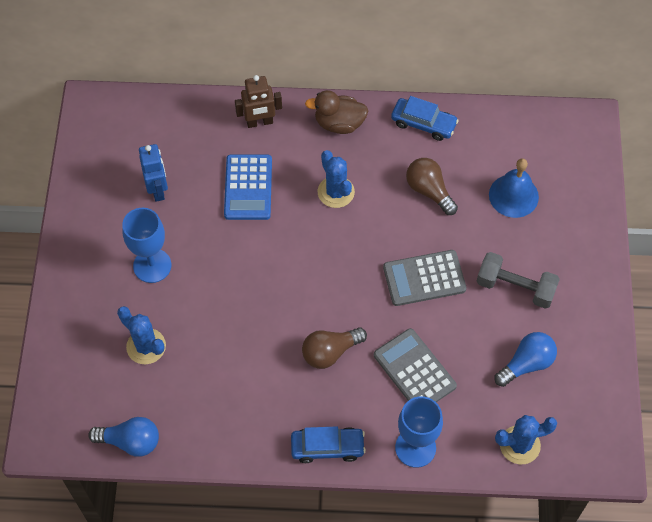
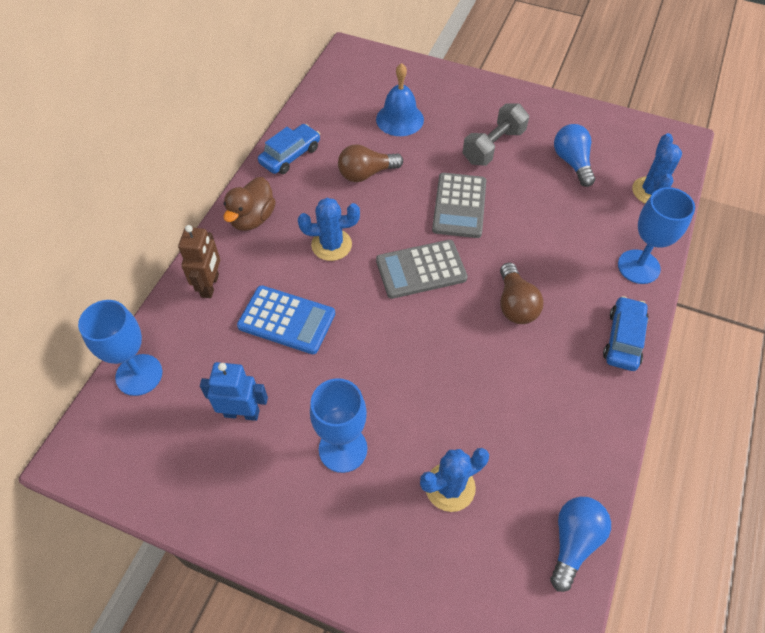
camera: 70 degrees left, 5 degrees down
grey calculator [374,328,457,402] -> grey calculator moved to [376,240,468,299]
none -> blue goblet [78,300,162,396]

